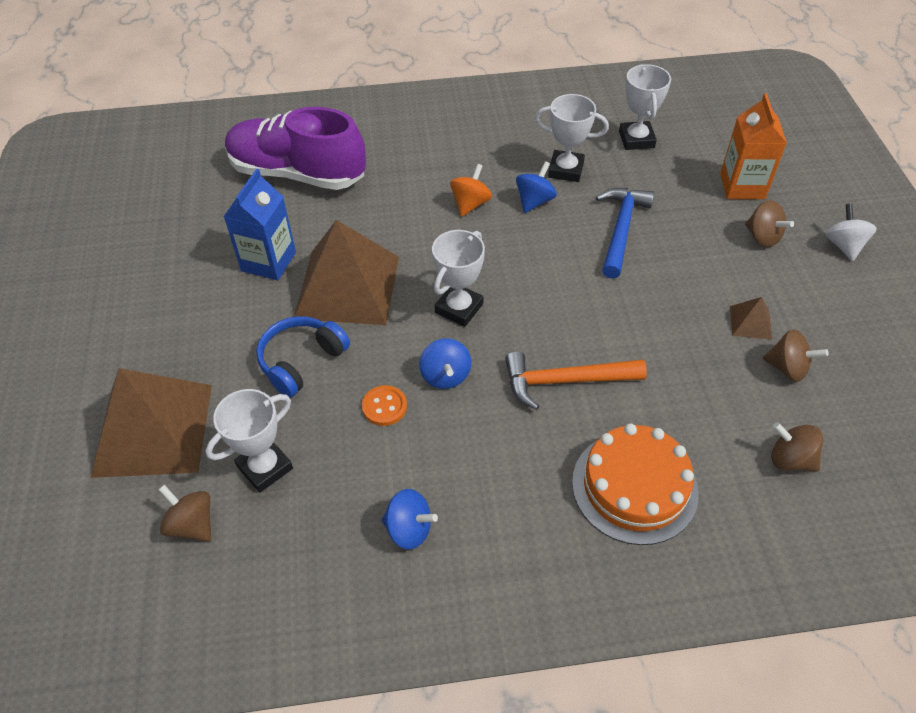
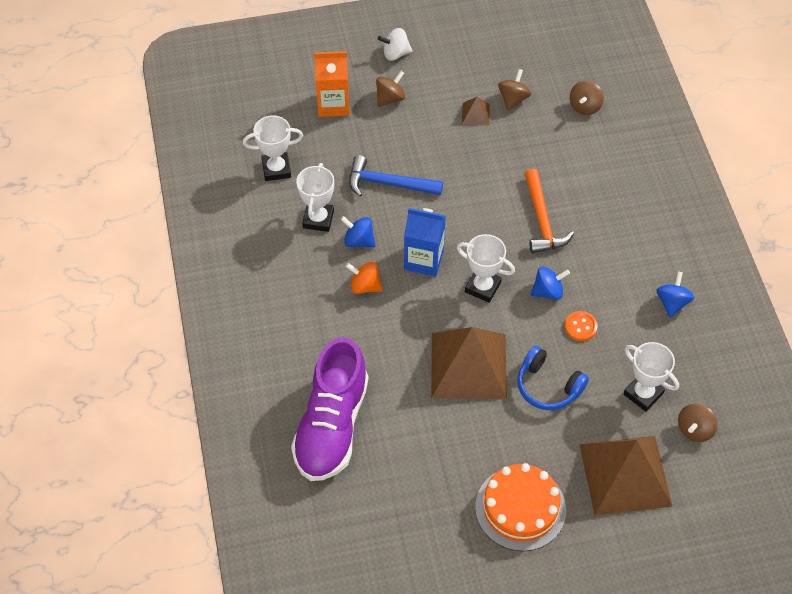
camera: 95 degrees left, 5 degrees up
blue carton [223,169,296,280] -> blue carton moved to [404,208,446,276]
orange cake [572,423,699,545] -> orange cake moved to [475,463,566,551]

